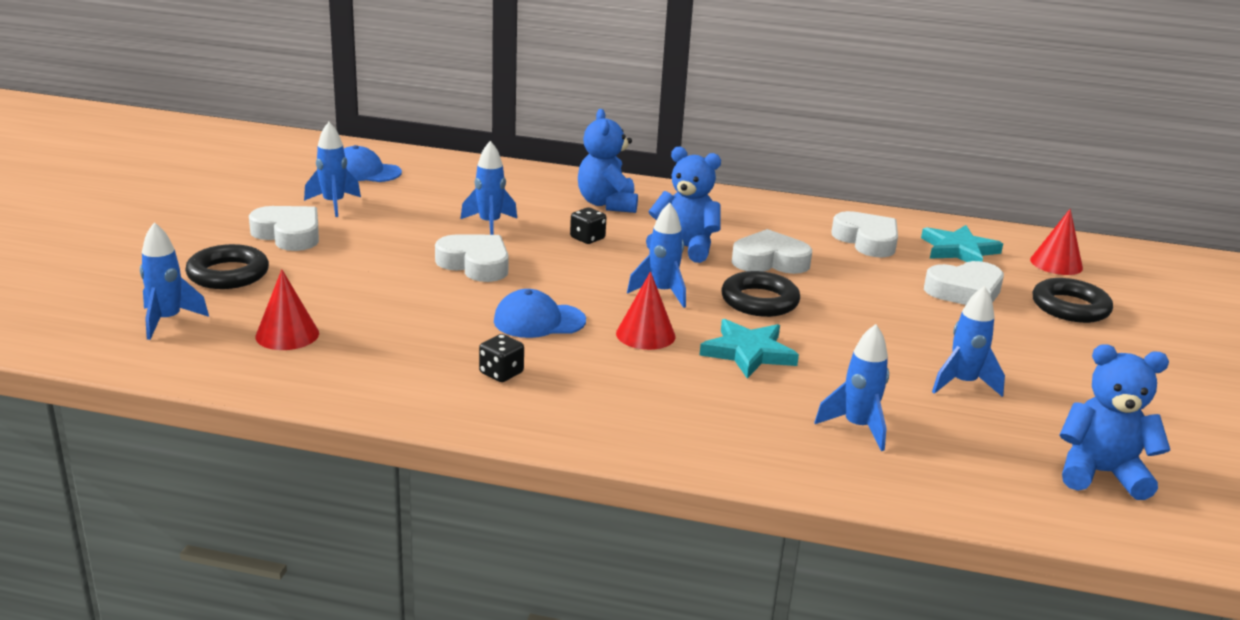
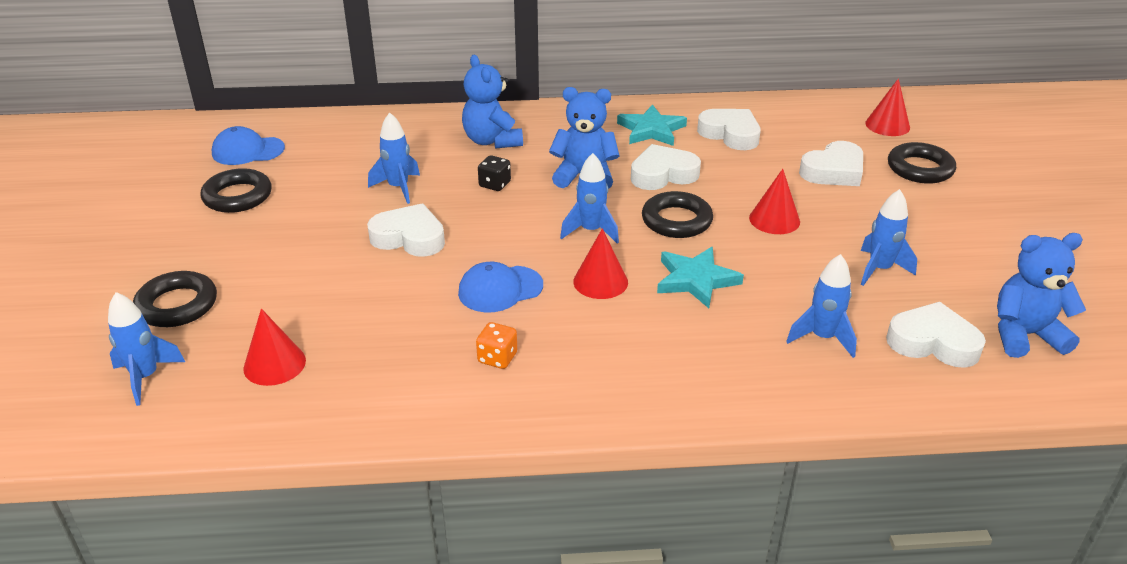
camera: 15 degrees left, 10 degrees up
white heart [249,206,319,251] -> white heart moved to [886,302,986,368]
blue rocket [304,122,361,217] -> black ring [200,168,272,213]
black dice [479,334,524,382] -> orange dice [476,322,517,369]
turquoise star [921,225,1003,262] -> turquoise star moved to [617,104,687,146]
none -> red cone [749,169,800,234]

